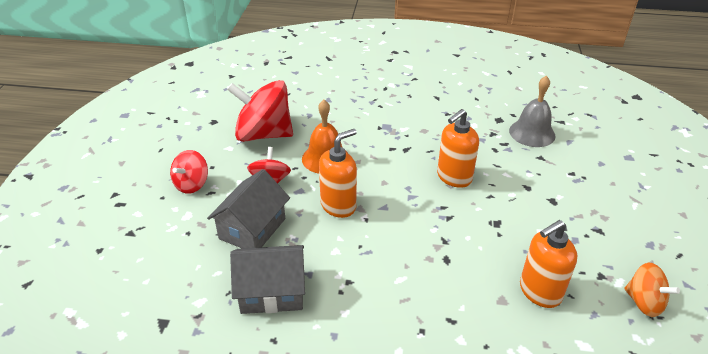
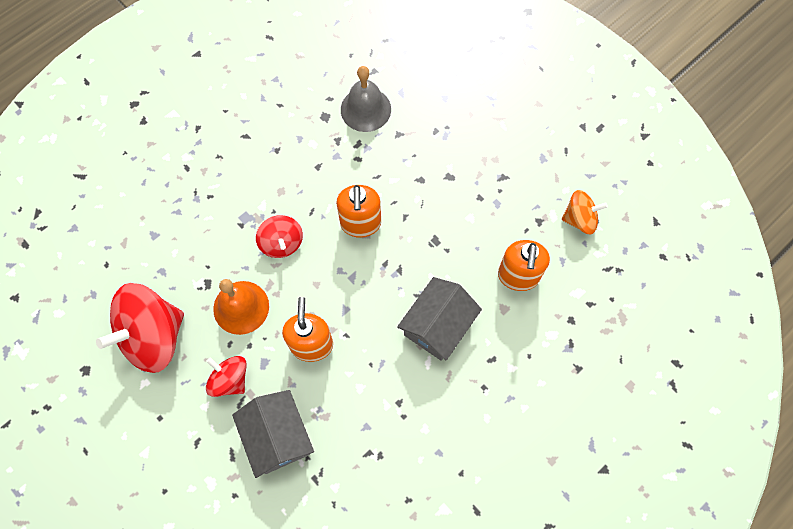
camera: 50 degrees left, 30 degrees up
red spinning top [170,150,208,194] -> red spinning top moved to [256,215,303,258]
grey house [230,245,305,314] -> grey house moved to [397,277,482,361]

